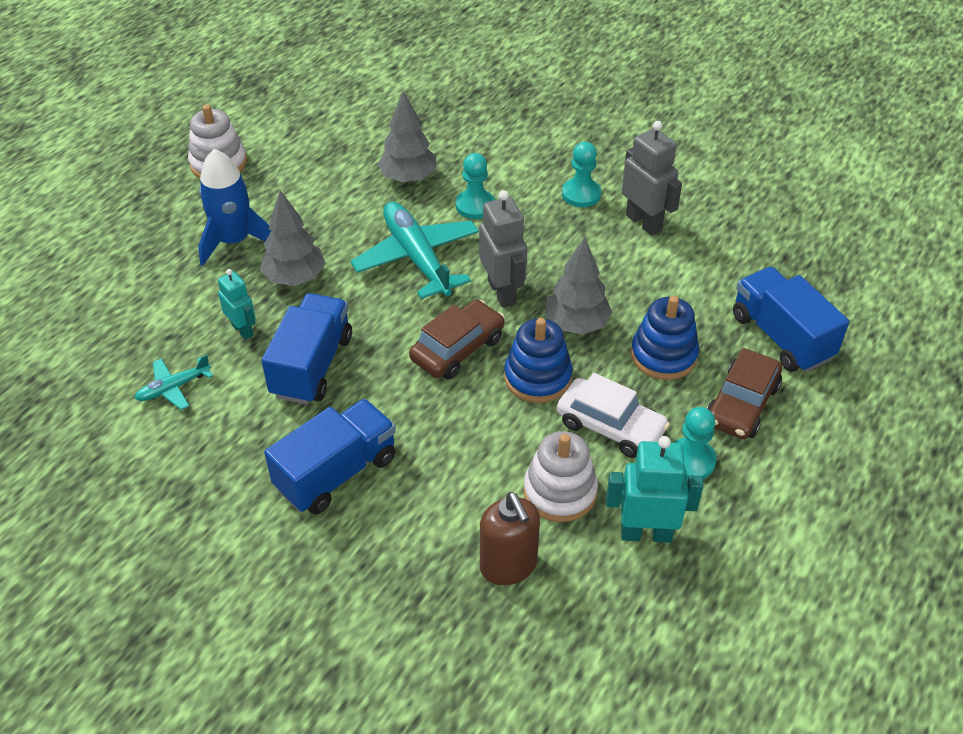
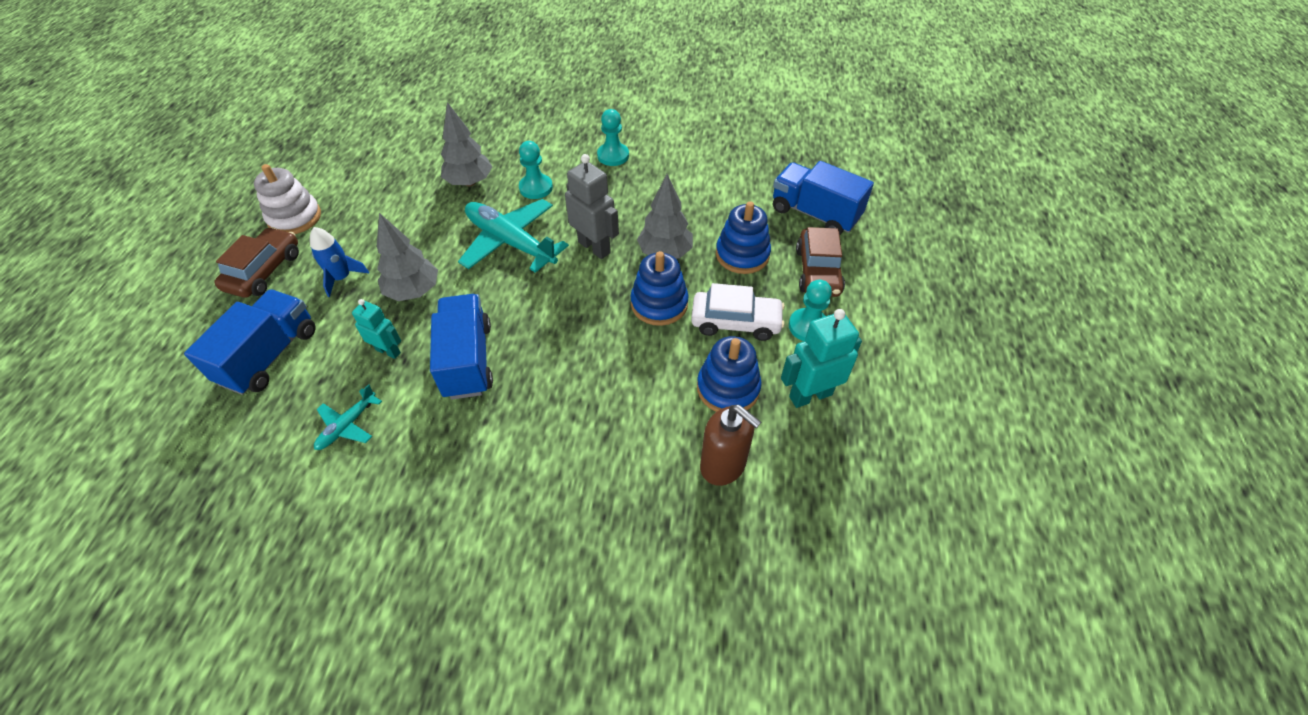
camera: 25 degrees left, 5 degrees up
blue rocket [198,149,271,266] -> blue rocket [310,227,369,297], size x0.64
blue truck [264,399,396,514] -> blue truck moved to [184,289,316,395]
brown car [409,300,505,379] -> brown car moved to [214,227,299,298]
white stacking toy [523,431,598,522] -> blue stacking toy [697,336,762,412]
grey robot [622,121,682,236] -> none

